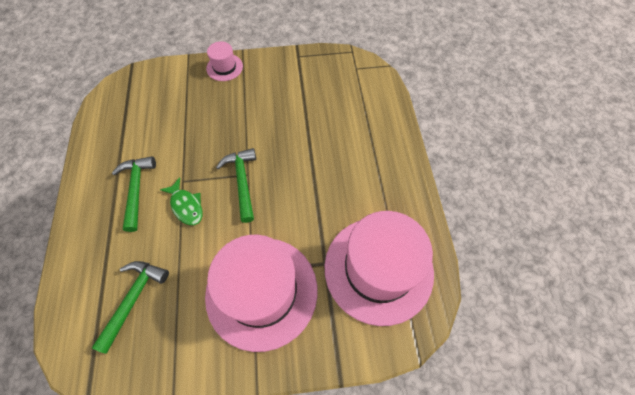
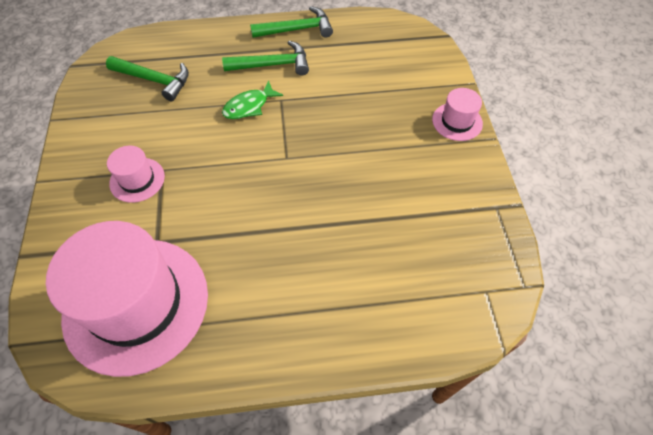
camera: 90 degrees right, 5 degrees down
pink hat [205,235,318,352] -> pink hat [107,146,165,203], size x0.44
green hammer [216,148,256,223] -> green hammer moved to [250,6,333,38]

